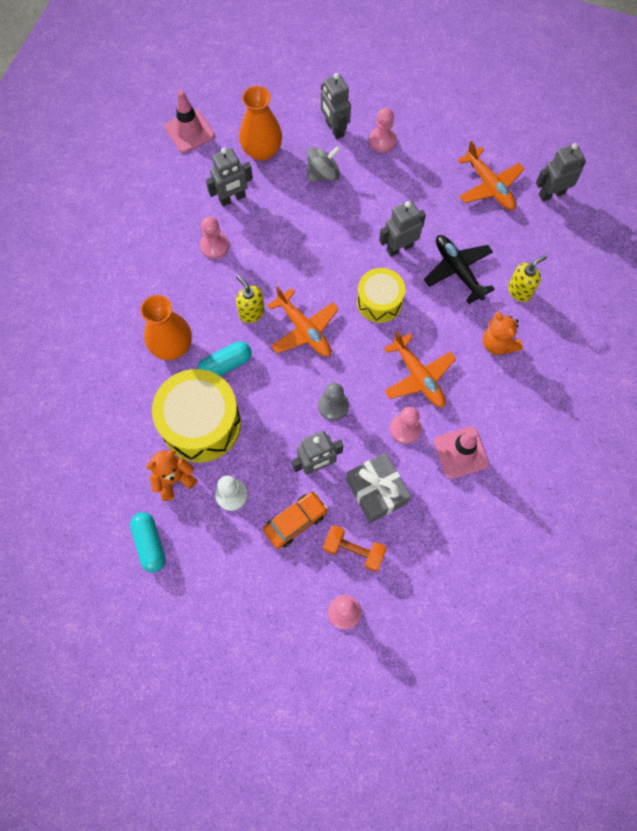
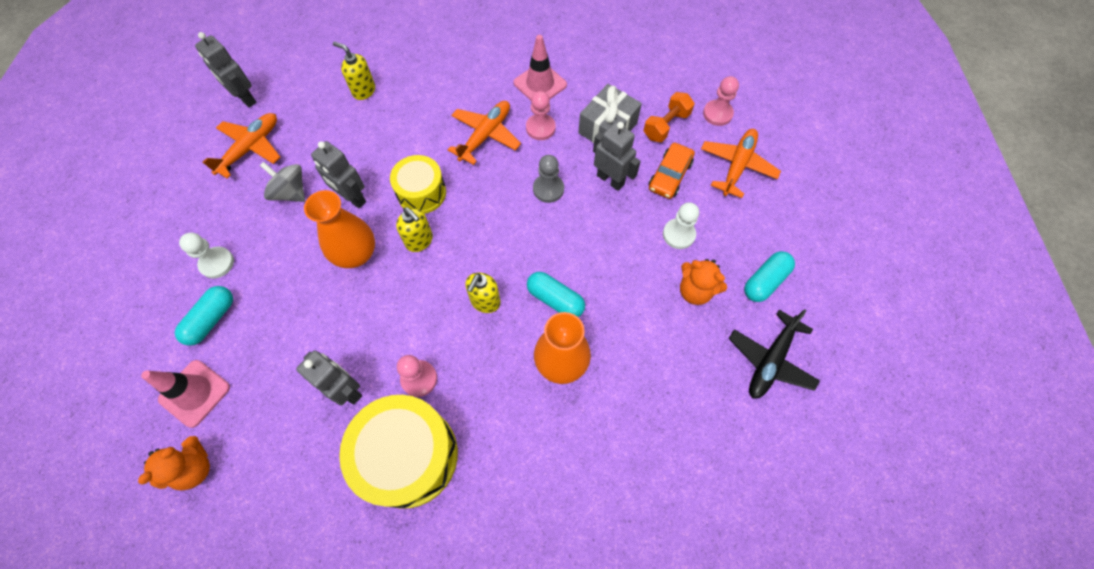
camera: 115 degrees left, 5 degrees down
yellow drum [152,369,241,463] -> yellow drum moved to [339,395,458,509]
pink traffic cone [165,90,215,153] -> pink traffic cone moved to [141,360,230,428]
orange vase [239,86,282,161] -> orange vase moved to [304,190,375,268]
orange car [263,492,328,549] -> orange car turned 90 degrees counterclockwise [649,142,695,199]
orange plane [267,286,339,357] -> orange plane moved to [701,129,781,198]
grey spinning top [307,146,340,181] -> grey spinning top moved to [260,162,305,202]
grey robot [321,73,351,139] -> turquoise capsule [175,286,233,346]
orange dumbbell [323,525,387,572] -> orange dumbbell turned 45 degrees clockwise [644,92,695,142]
pink pawn [369,108,397,153] -> white pawn [179,232,234,279]
black plane [424,235,495,304] -> black plane moved to [729,309,820,399]
orange teddy bear [483,311,523,355] -> orange teddy bear moved to [138,436,210,490]
none -> yellow soap dispenser [396,207,433,252]

